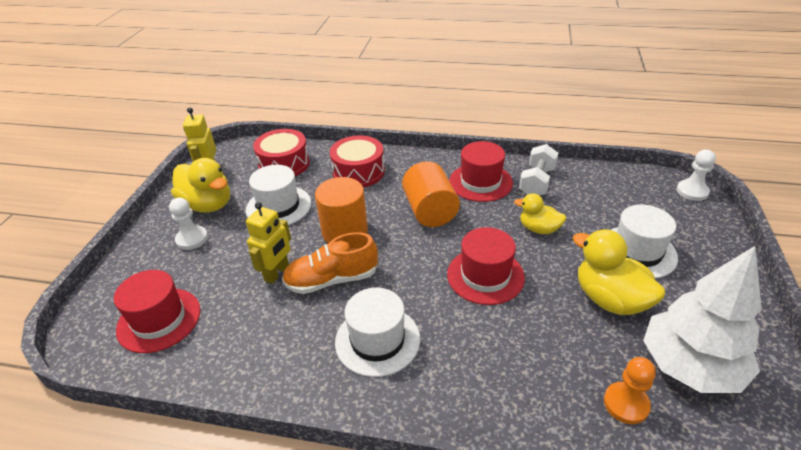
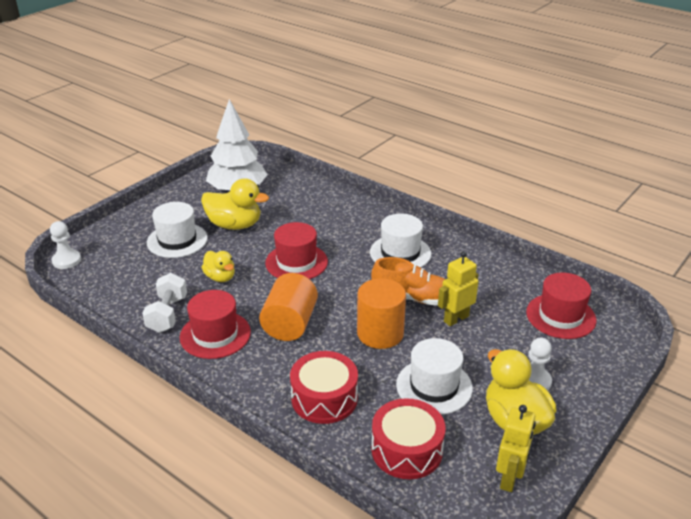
camera: 155 degrees left, 5 degrees down
white dumbbell [519,144,558,196] -> white dumbbell turned 45 degrees counterclockwise [142,273,187,333]
yellow duck [573,229,665,315] -> yellow duck turned 60 degrees counterclockwise [201,178,269,230]
orange pawn [604,357,656,424] -> none

